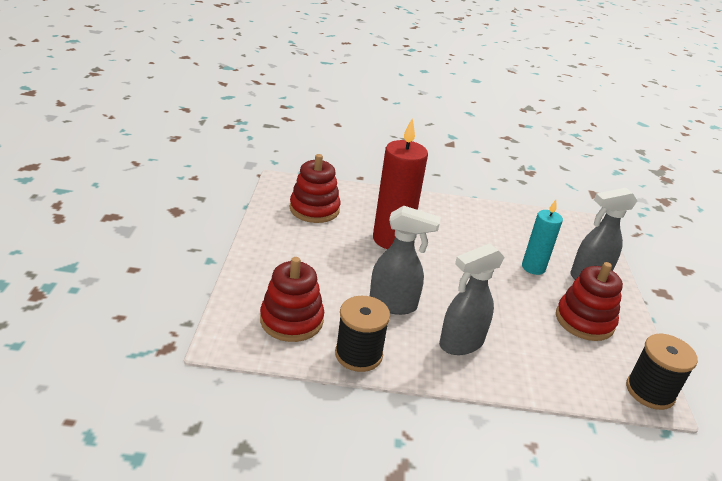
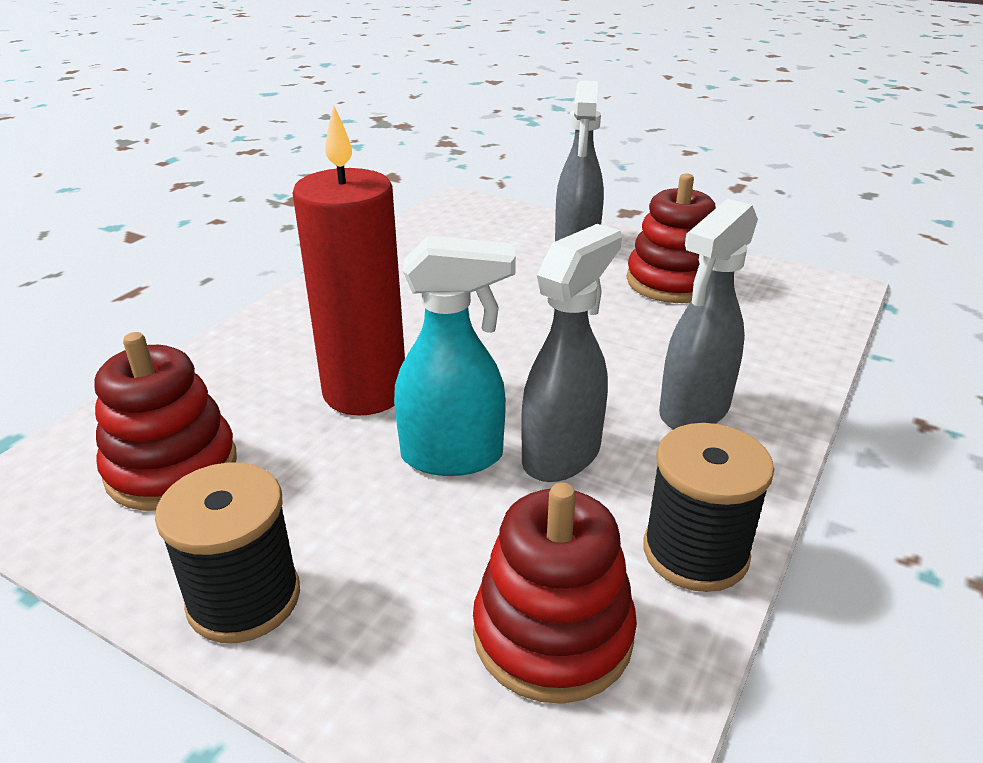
camera: 60 degrees left, 0 degrees up
grey spray bottle [439,243,505,355] -> grey spray bottle turned 45 degrees clockwise [659,199,758,429]
turquoise candle [522,200,563,275] -> none
black spool [626,334,698,410] -> black spool moved to [155,462,300,643]
none -> turquoise spray bottle [394,236,516,476]

